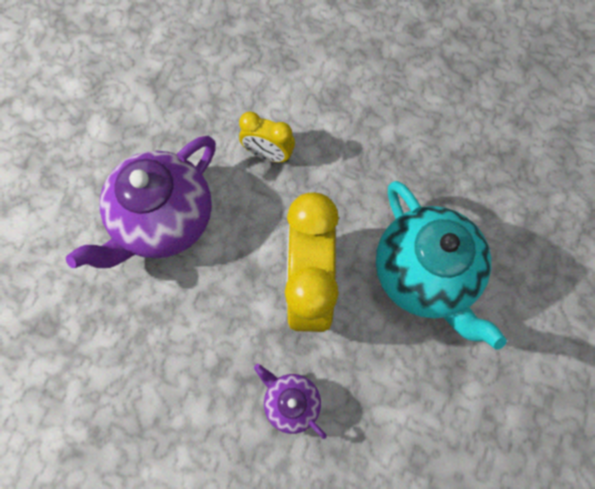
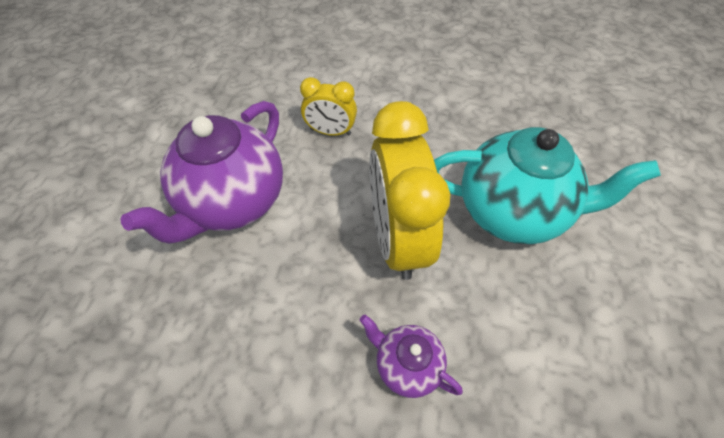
camera: 10 degrees left, 15 degrees down
turquoise teapot [376,181,507,350] -> turquoise teapot turned 45 degrees counterclockwise [434,127,661,244]

